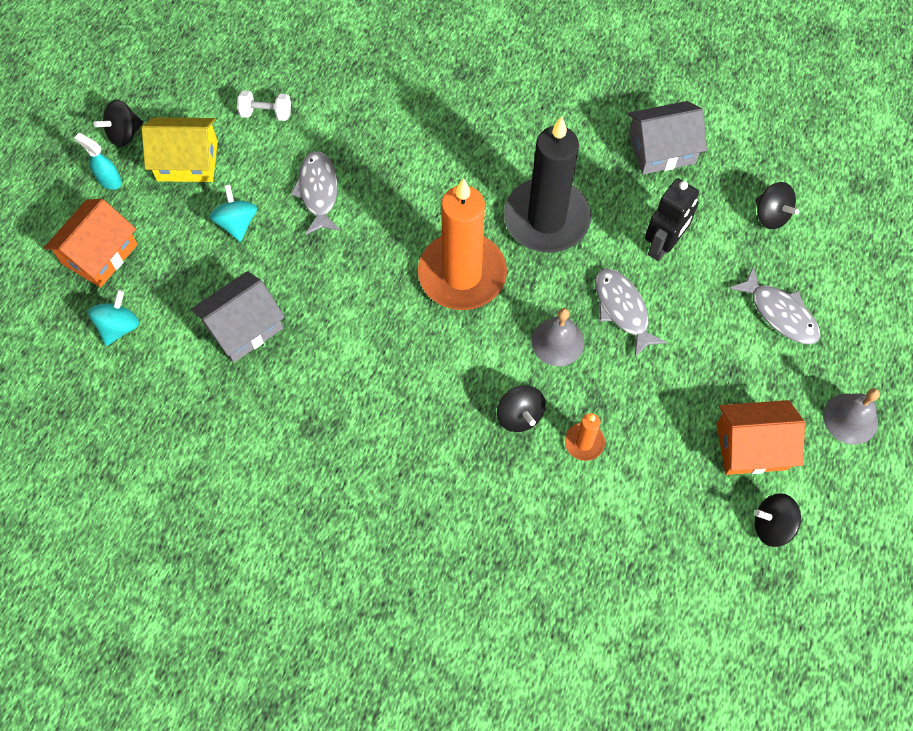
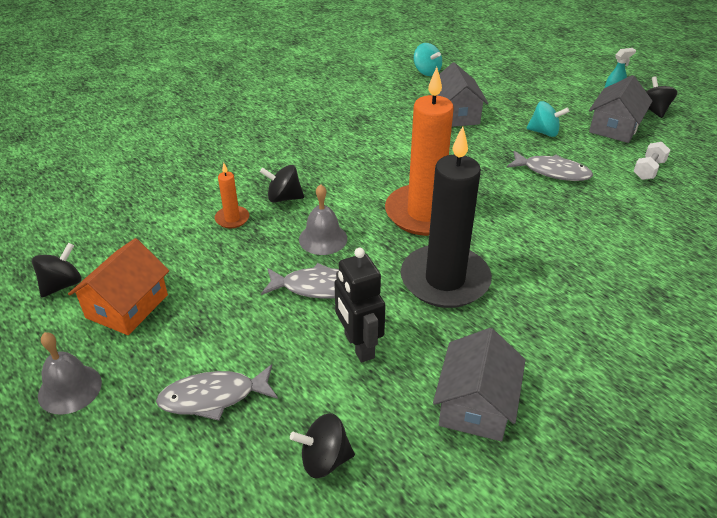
camera: 120 degrees right, 25 degrees down
orange house [44,199,137,288] -> none
turquoise spinning top [88,290,139,346] -> turquoise spinning top moved to [413,43,442,76]
yellow house [142,117,218,182] -> grey house [589,75,652,143]

